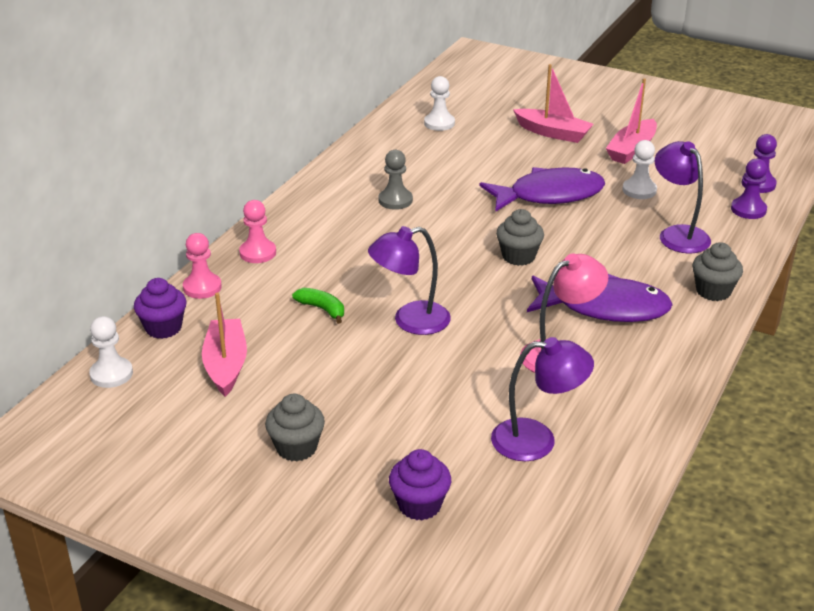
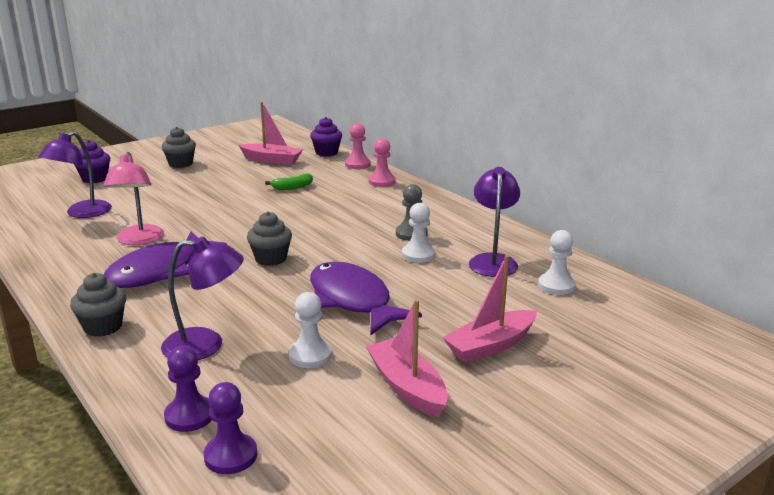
camera: 115 degrees right, 10 degrees down
white pawn [89,316,133,388] -> white pawn moved to [402,203,436,263]
purple lamp [368,226,451,335] -> purple lamp moved to [469,167,520,277]
purple fish [479,167,605,212] -> purple fish turned 135 degrees clockwise [310,262,422,335]

